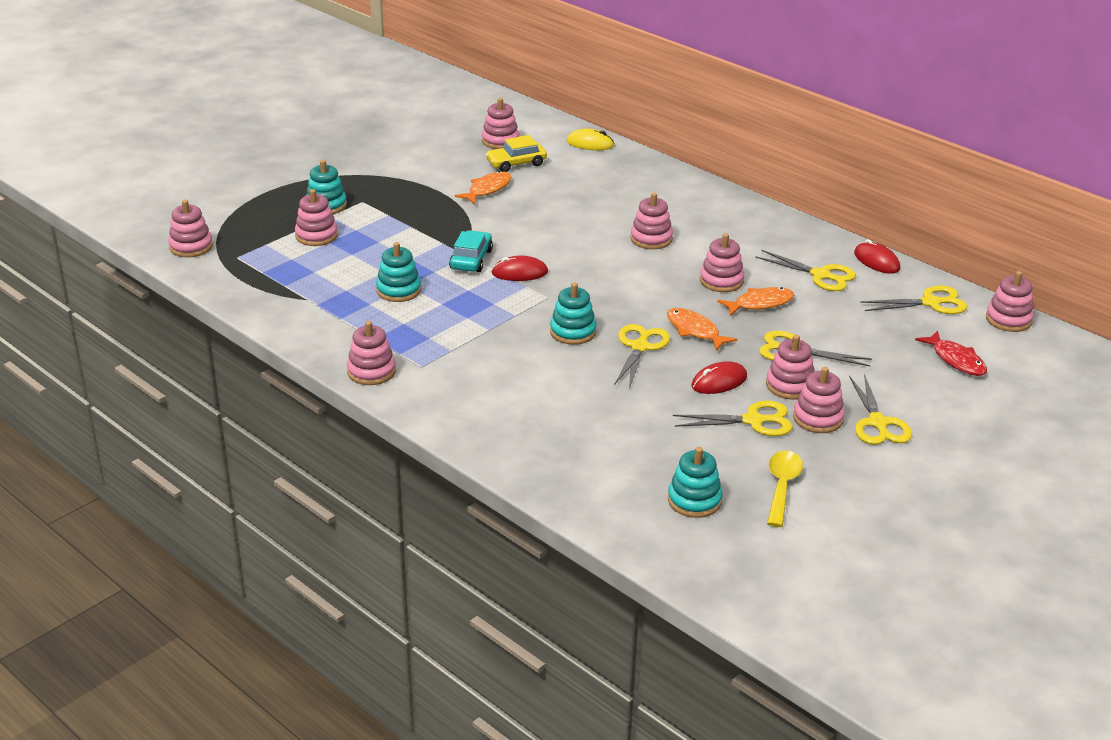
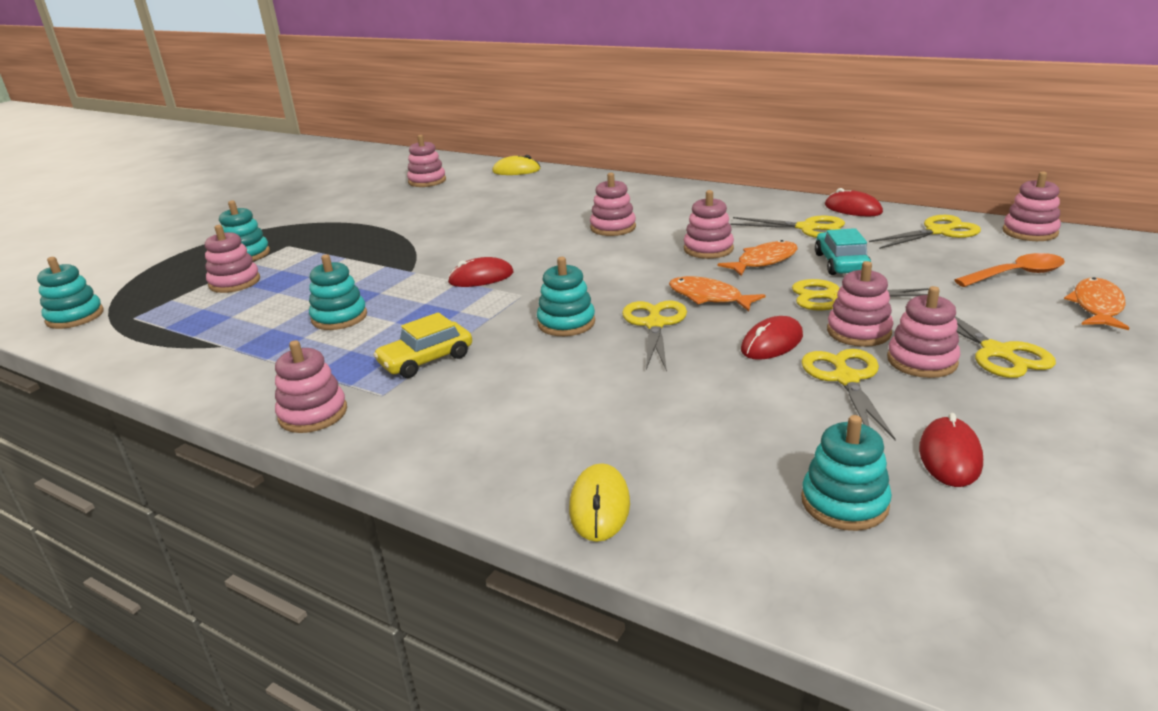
camera: 10 degrees left, 5 degrees down
pink stacking toy [168,200,213,257] -> turquoise stacking toy [37,257,104,329]
turquoise car [449,230,493,272] -> turquoise car moved to [815,228,871,275]
orange fish [455,171,512,204] -> orange fish moved to [1064,277,1129,330]
yellow car [485,135,547,172] -> yellow car moved to [373,312,472,378]
yellow scissors [673,401,793,436] -> yellow scissors turned 75 degrees counterclockwise [801,349,896,440]
yellow spoon [767,451,803,527] -> red mouse [919,413,983,487]
red fish [915,330,987,376] -> orange spoon [955,253,1065,287]
none -> yellow mouse [569,463,630,542]

